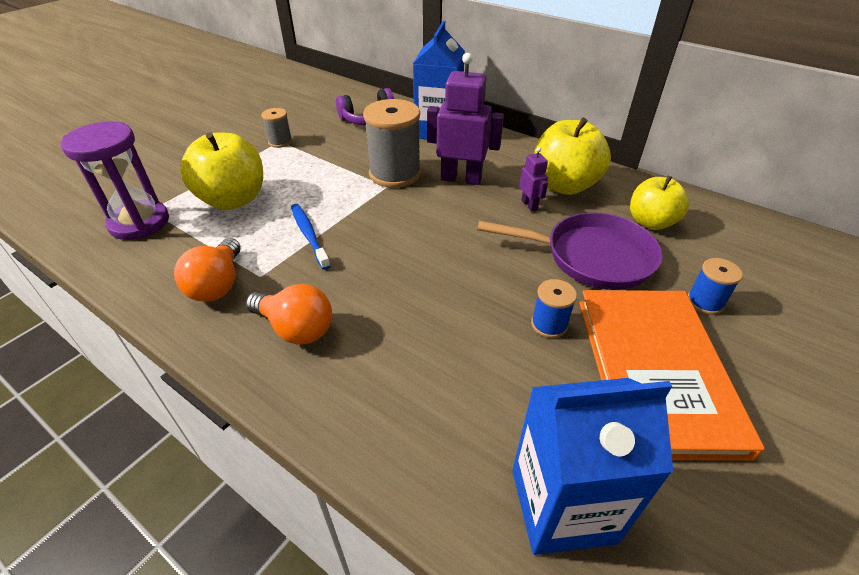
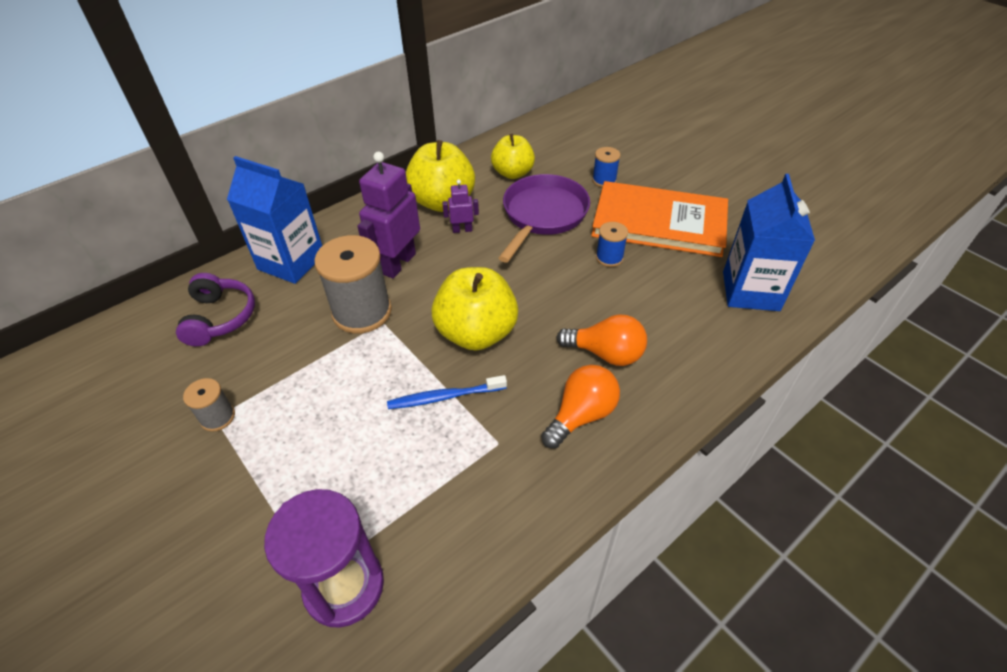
camera: 75 degrees left, 5 degrees up
orange light bulb [174,238,240,302] -> orange light bulb moved to [556,314,647,366]
yellow apple [180,132,263,210] -> yellow apple moved to [431,267,518,350]

